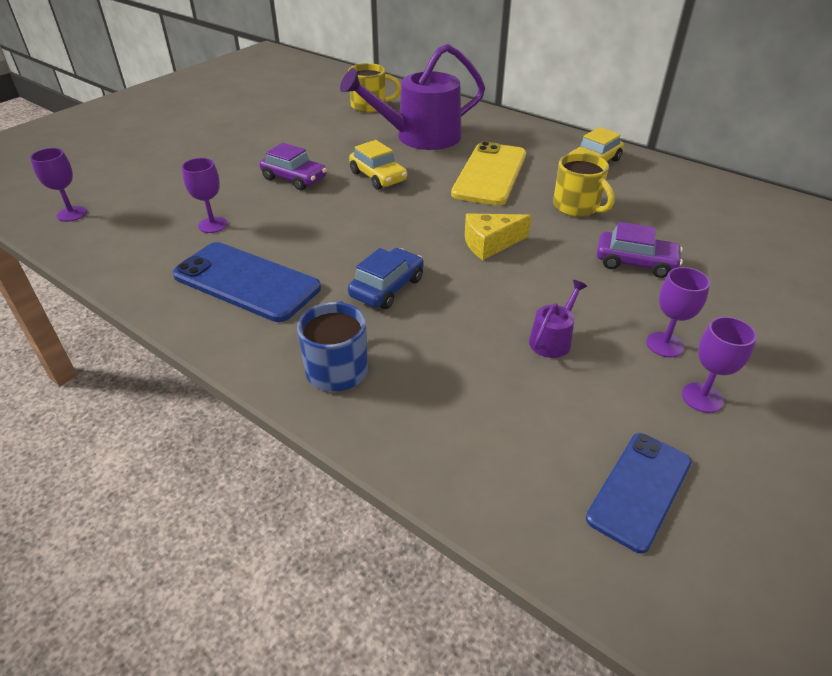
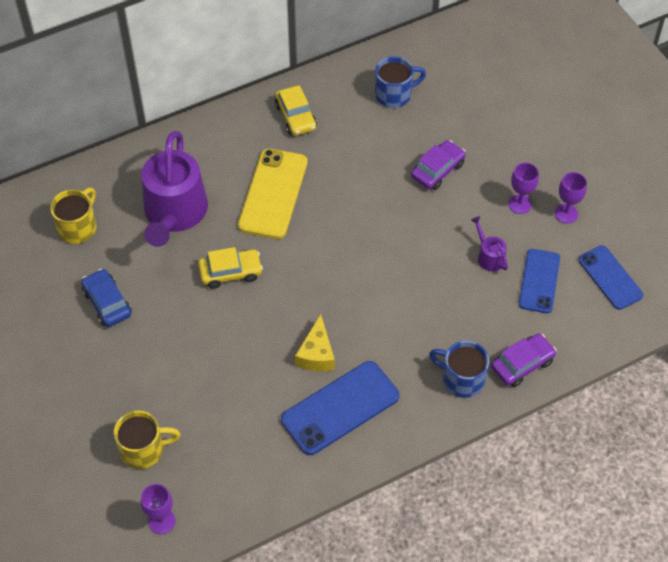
camera: 65 degrees left, 15 degrees up
purple goblet [182,158,228,233] -> none
purple car [259,143,327,190] -> purple car moved to [491,333,557,387]
blue car [348,248,424,309] -> blue car moved to [81,269,132,327]
yellow phone [451,141,526,206] -> yellow phone turned 60 degrees clockwise [238,148,308,239]
yellow cheese [465,213,531,260] -> yellow cheese moved to [295,314,335,371]
yellow mug [553,153,615,217] -> yellow mug moved to [114,410,180,469]
none -> blue mug [375,56,426,108]
none -> blue phone [519,249,560,313]

